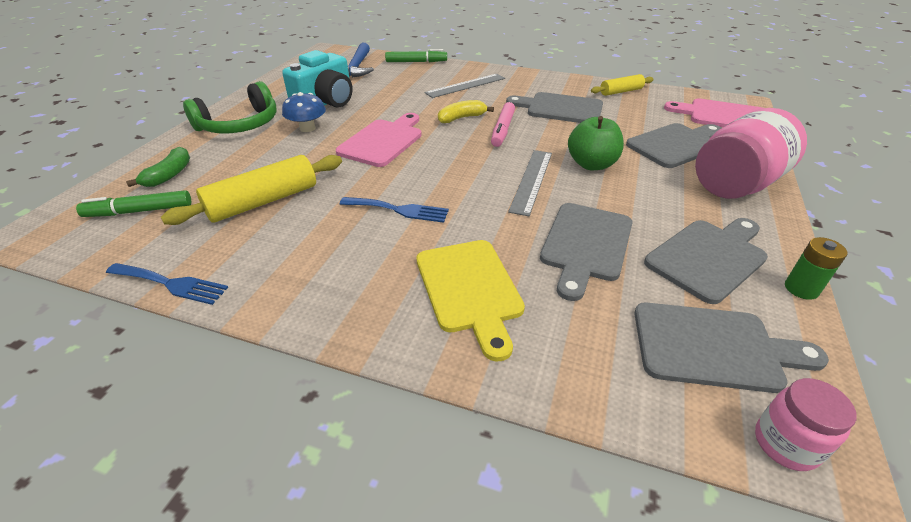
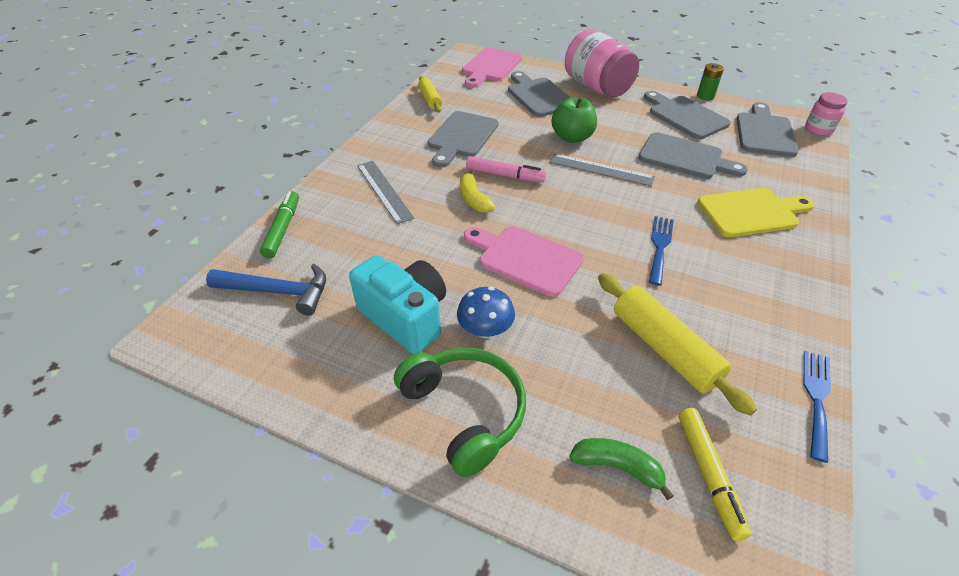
camera: 85 degrees left, 5 degrees up
green marker [76,190,191,217] -> yellow marker [678,408,751,541]

